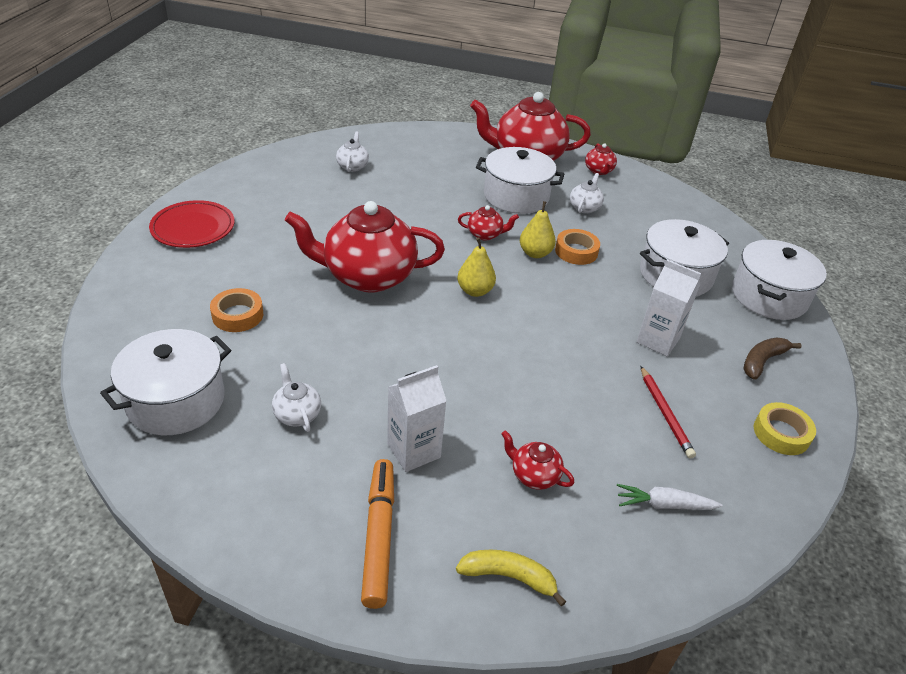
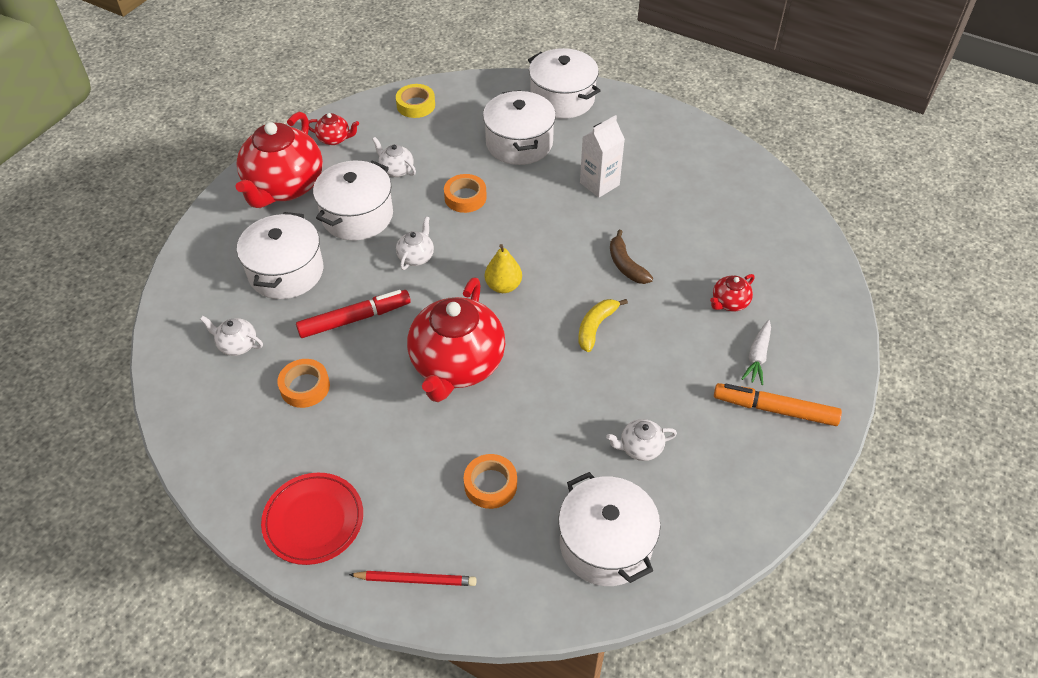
camera: 70 degrees left, 10 degrees up
white carton [387,365,446,472] -> none
yellow banana [456,550,566,607] -> yellow banana moved to [578,299,628,352]
red teapot [458,205,519,240] -> white teapot [396,217,434,270]
yellow pear [520,201,556,258] -> none
white carrot [616,484,722,510] -> white carrot moved to [742,320,771,385]
red pencil [641,366,696,459] -> red pencil moved to [349,571,477,586]
brown banana [744,337,802,380] -> brown banana moved to [610,230,653,284]
yellow tape [754,402,816,455] -> yellow tape moved to [396,84,435,118]
none -> white pot [237,212,323,299]
none -> orange tape [277,359,330,408]
none -> red marker [296,290,411,338]

